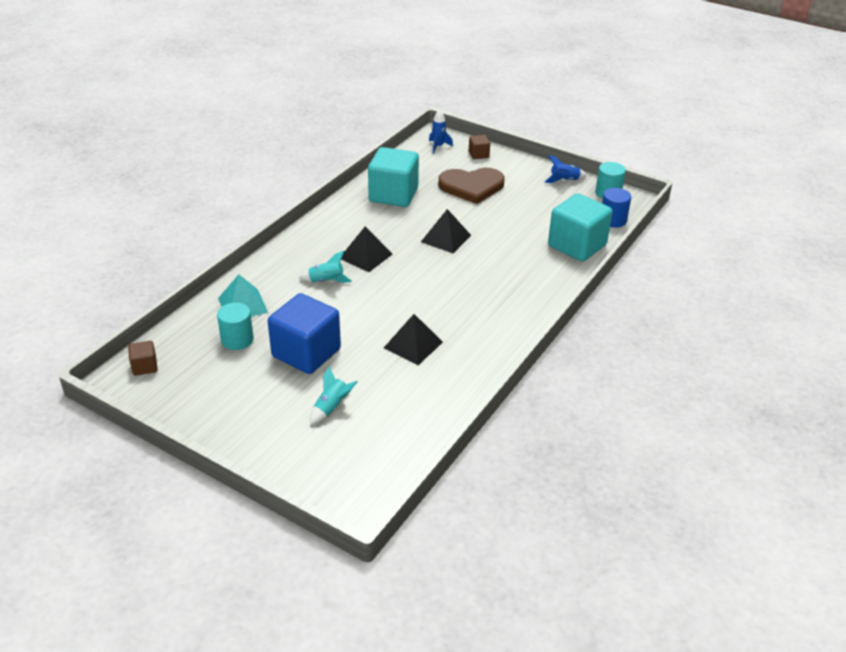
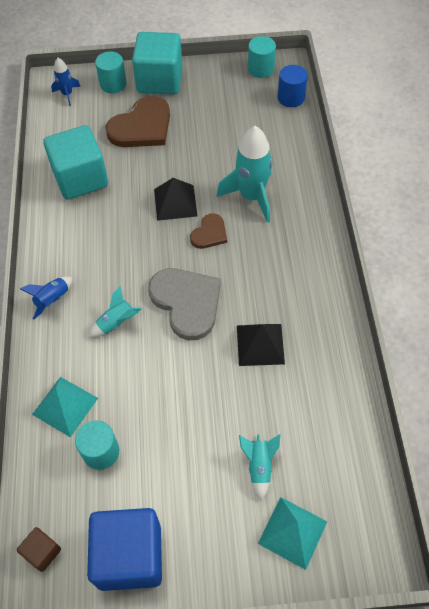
camera: 35 degrees left, 20 degrees up
blue cube [268,293,341,374] -> blue cube moved to [87,508,162,591]
black pyramid [341,226,393,272] -> none
brown cube [469,135,490,159] -> turquoise cylinder [95,51,127,93]
blue rocket [545,155,587,183] -> blue rocket moved to [20,276,73,319]
turquoise cube [548,193,613,262] -> turquoise cube moved to [132,32,183,94]
none -> grey heart [148,268,221,340]
none -> brown heart [190,214,227,249]
none -> turquoise rocket [217,126,273,223]
none -> turquoise pyramid [258,497,327,570]

